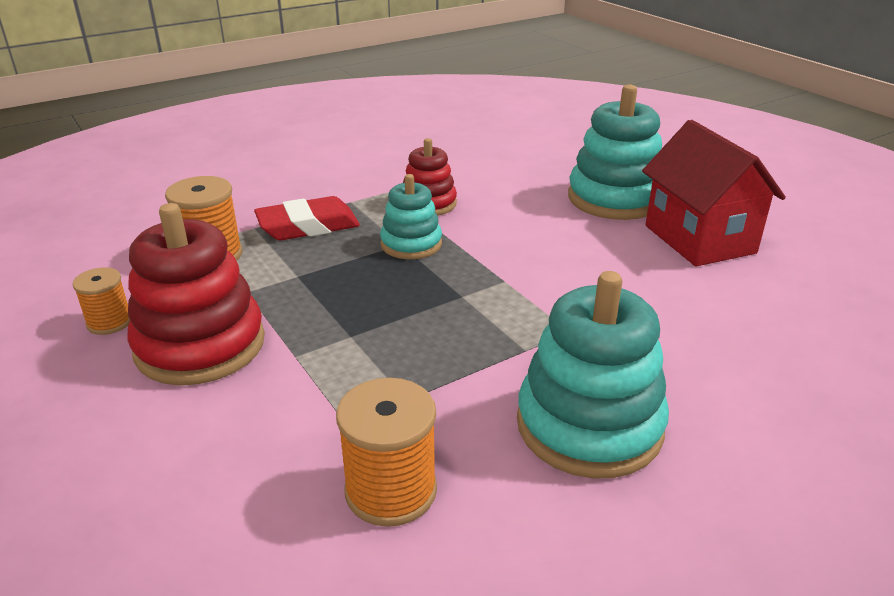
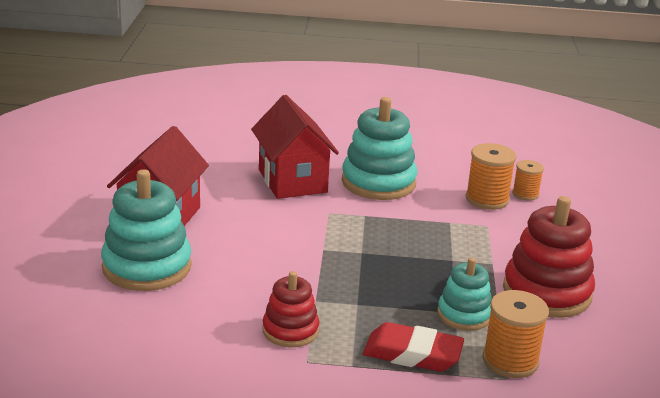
camera: 145 degrees left, 5 degrees down
orange spool [72,267,130,335] -> orange spool moved to [512,160,544,201]
turquoise stacking toy [380,174,442,259] -> turquoise stacking toy moved to [437,257,492,331]
none -> red house [251,95,339,199]

